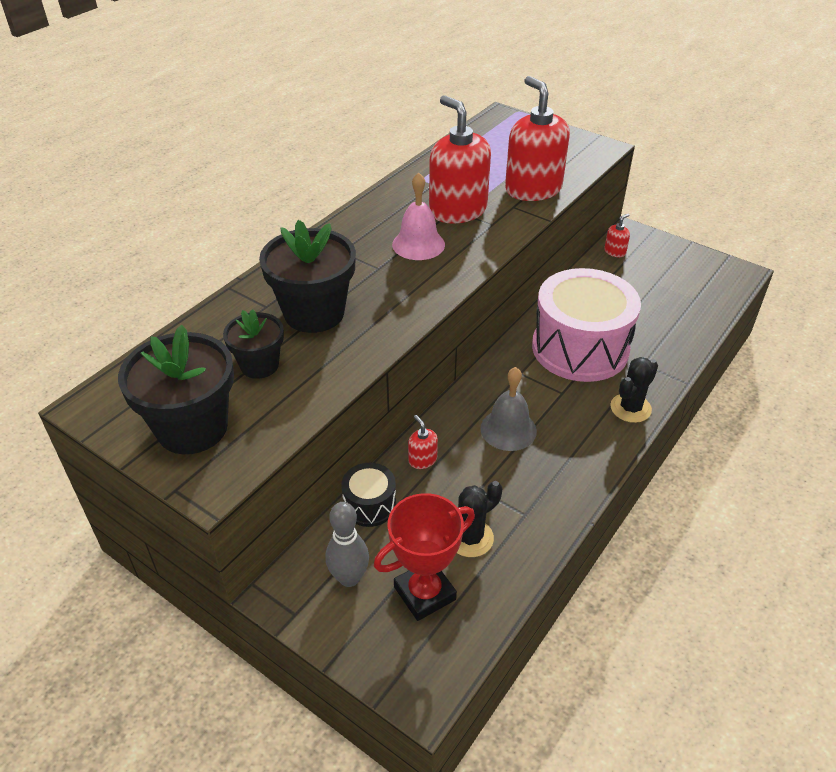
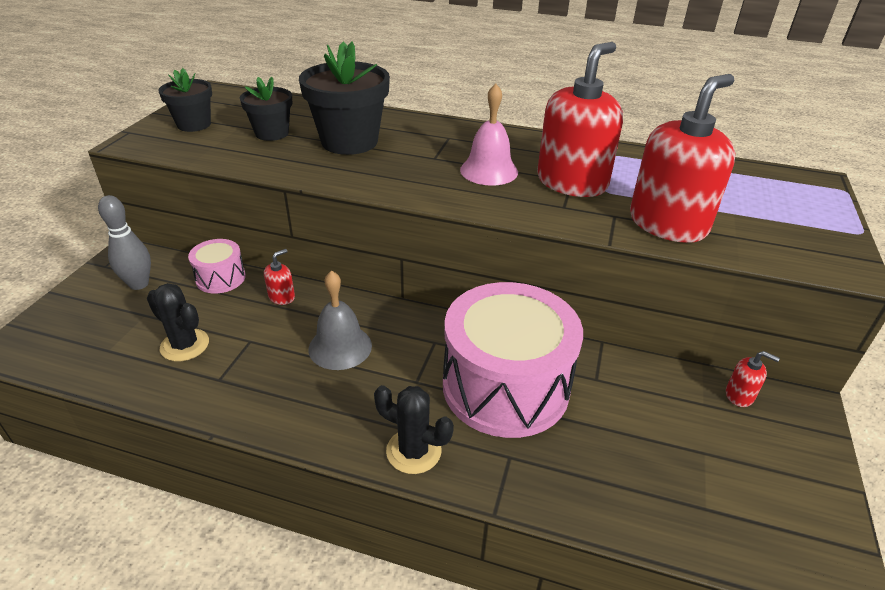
camera: 70 degrees right, 5 degrees down
black flower pot [118,325,234,454] -> black flower pot [158,68,212,132], size x0.59
black drum [341,463,396,527] -> pink drum [188,239,246,293]
red trophy [374,493,475,621] -> none

